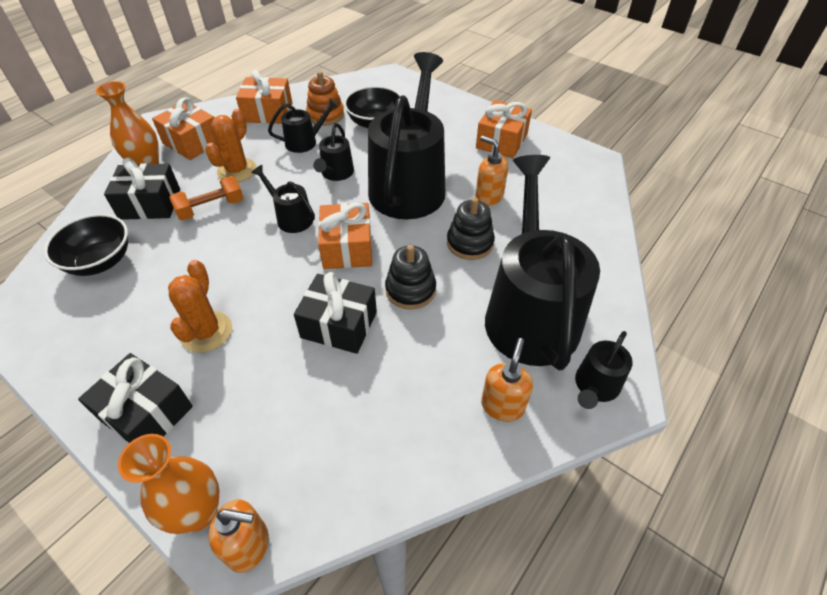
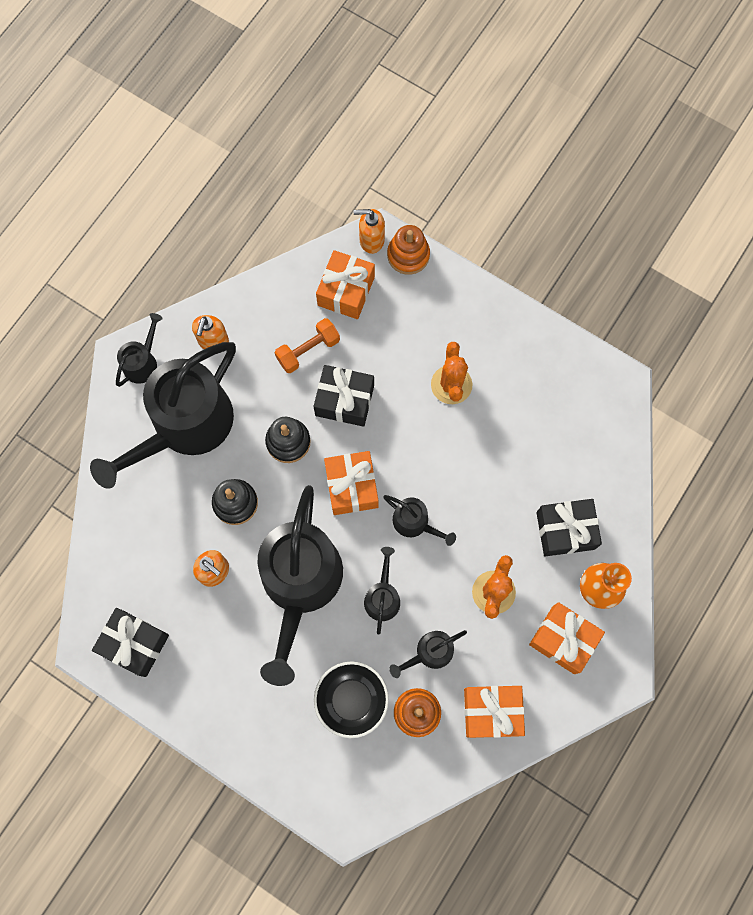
camera: 175 degrees right, 25 degrees up
black bowl [44,214,128,276] -> none
black gift [78,353,193,443] -> black gift moved to [92,608,169,677]
orange vase [118,434,219,534] -> orange stacking toy [387,225,430,275]
orange dumbbell [169,176,243,221] -> orange dumbbell moved to [275,318,340,373]
orange gift [476,100,532,158] -> orange gift moved to [316,250,375,319]
black watering can [485,155,600,370] -> black watering can turned 45 degrees clockwise [90,342,236,489]

